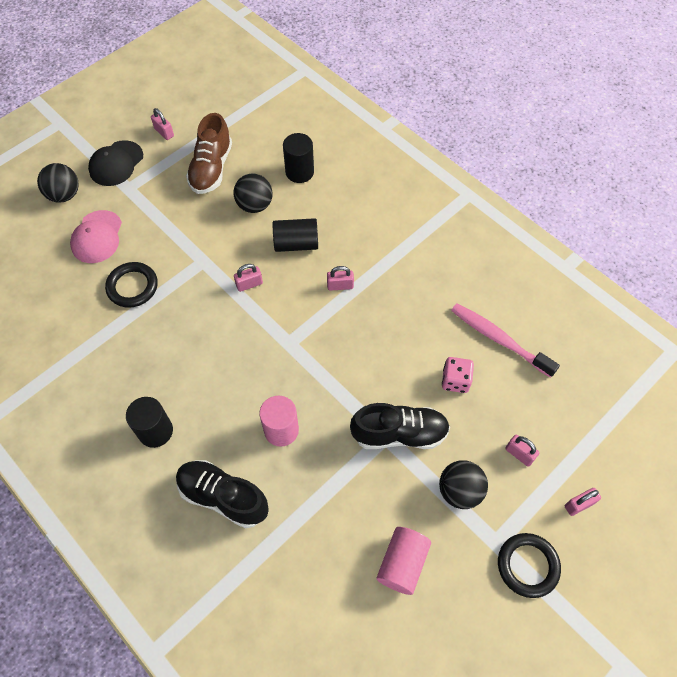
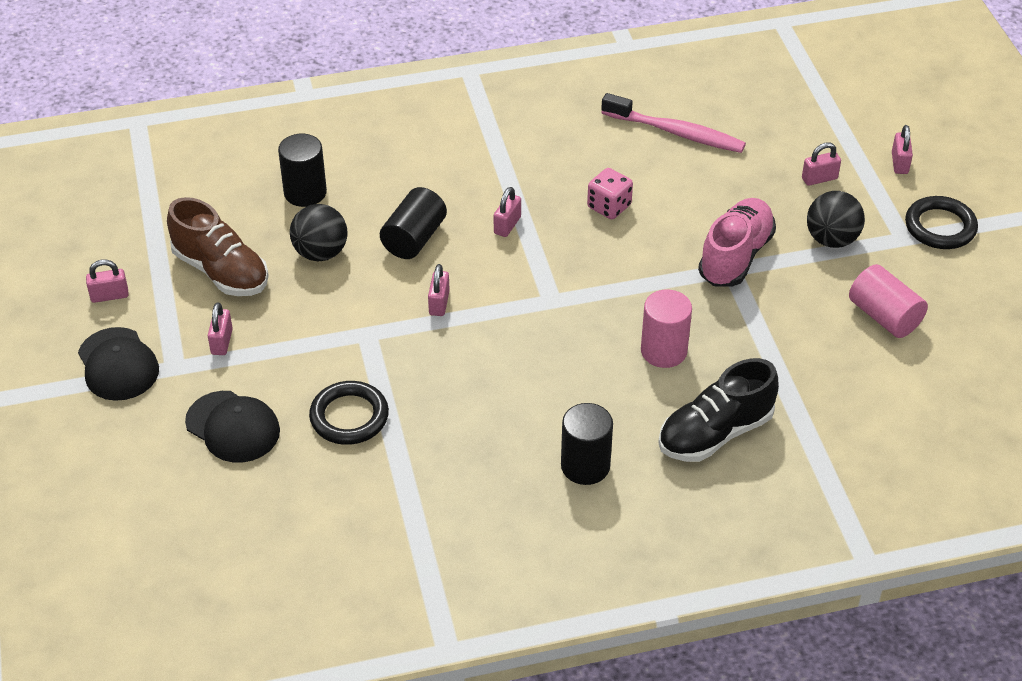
camera: 60 degrees left, 15 degrees down
black ball [37,163,79,203] -> none
pink cap [70,210,122,263] -> black cap [185,391,280,462]
black shoe [350,403,450,449] -> pink shoe [698,198,776,287]
pink dice [442,357,474,393] -> pink dice moved to [587,168,633,219]
pink toothbrush [451,304,560,378] -> pink toothbrush turned 135 degrees counterclockwise [601,93,746,153]
none -> pink padlock [208,302,233,355]

